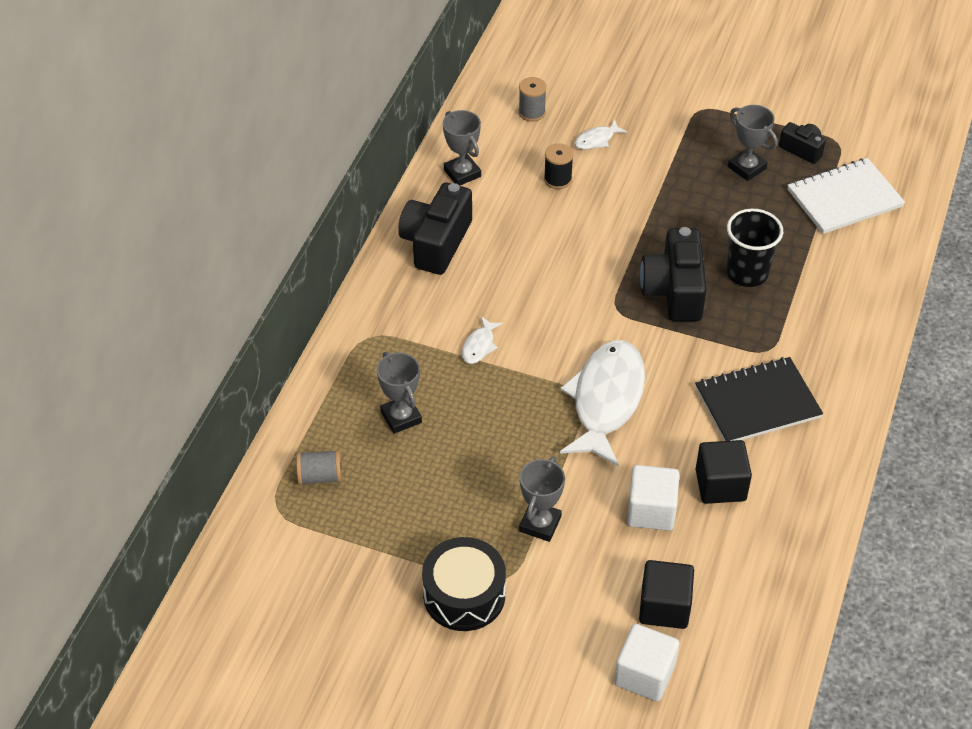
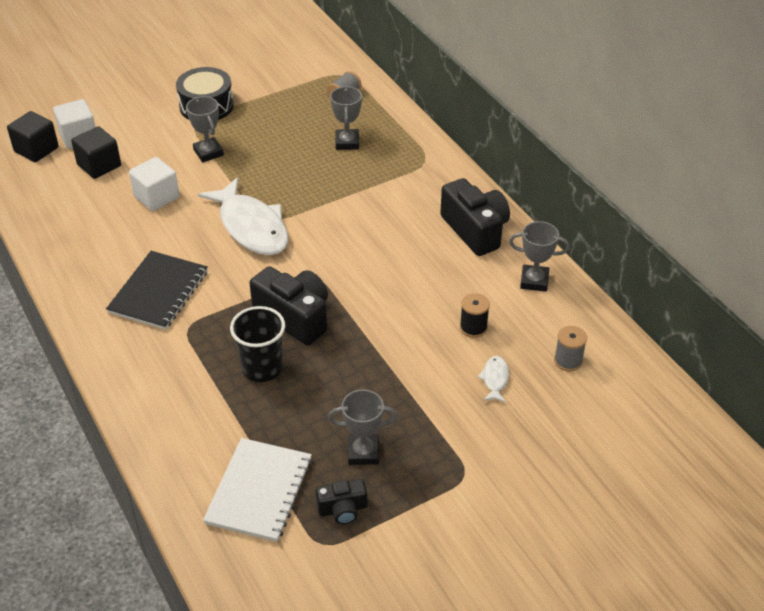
camera: 130 degrees right, 5 degrees down
grey trophy [377,352,422,434] -> grey trophy turned 75 degrees clockwise [330,86,362,150]
white fish [462,316,503,364] -> none
black cube [696,440,752,504] -> black cube moved to [7,111,59,162]

